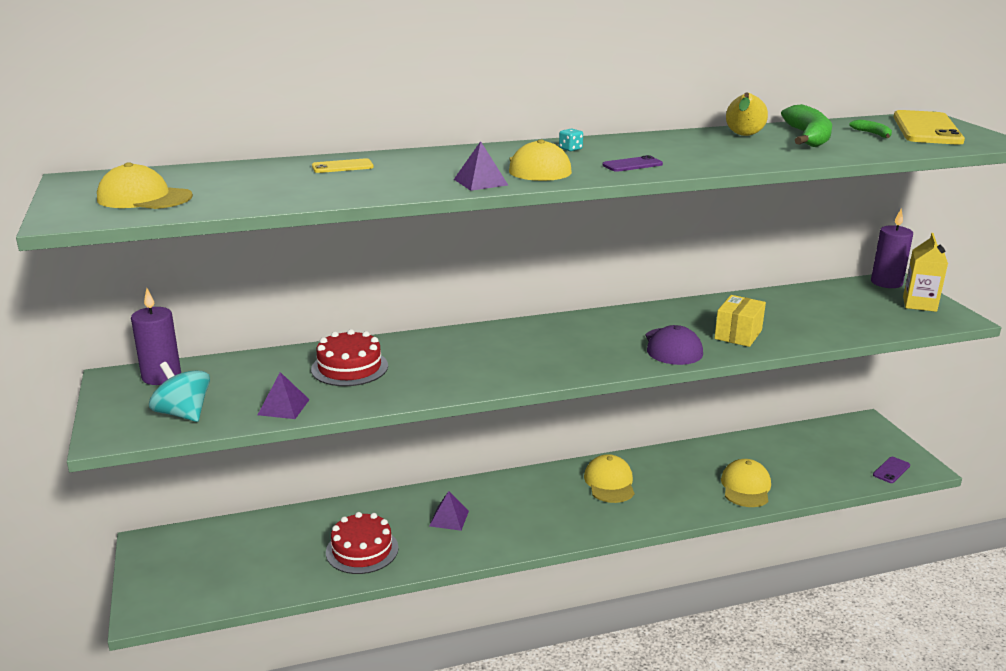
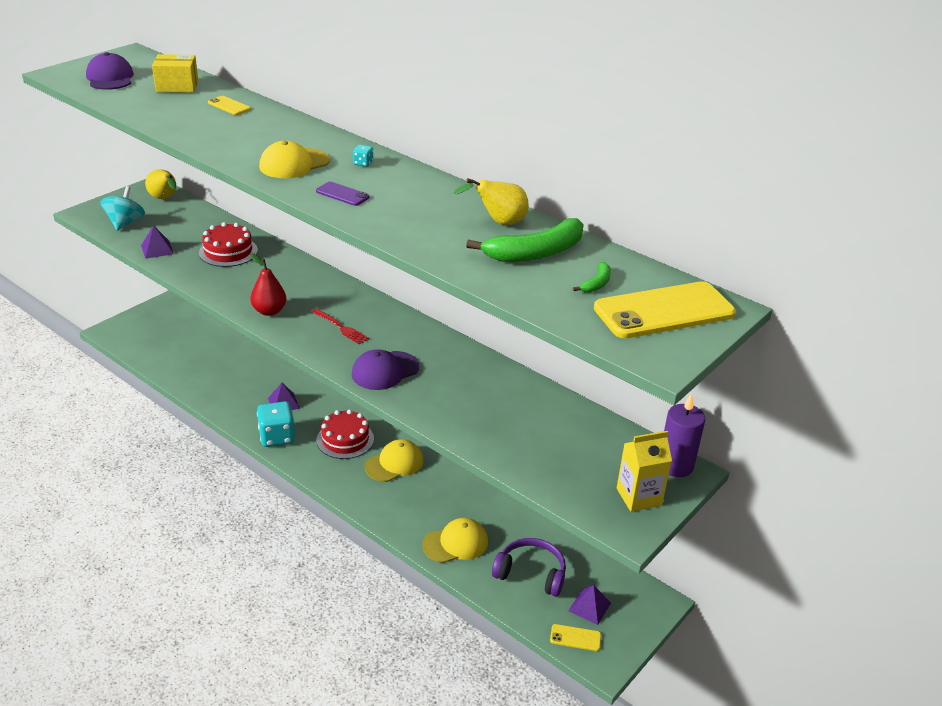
camera: 55 degrees right, 10 degrees up
yellow cap [97,162,193,209] -> purple cap [86,52,134,90]
purple candle [131,288,181,385] -> yellow pear [145,169,176,199]
red cake [326,512,398,574] -> red cake moved to [316,409,374,459]
purple pyramid [454,141,508,191] -> purple pyramid moved to [569,585,611,625]
yellow box [714,295,766,347] -> yellow box moved to [152,54,198,93]
purple phone [873,457,910,483] -> yellow phone [550,624,601,651]
none -> red pear [250,253,286,316]
none -> turquoise dice [257,401,295,447]
none -> red fork [312,309,369,344]
none -> purple headphones [492,538,566,597]

